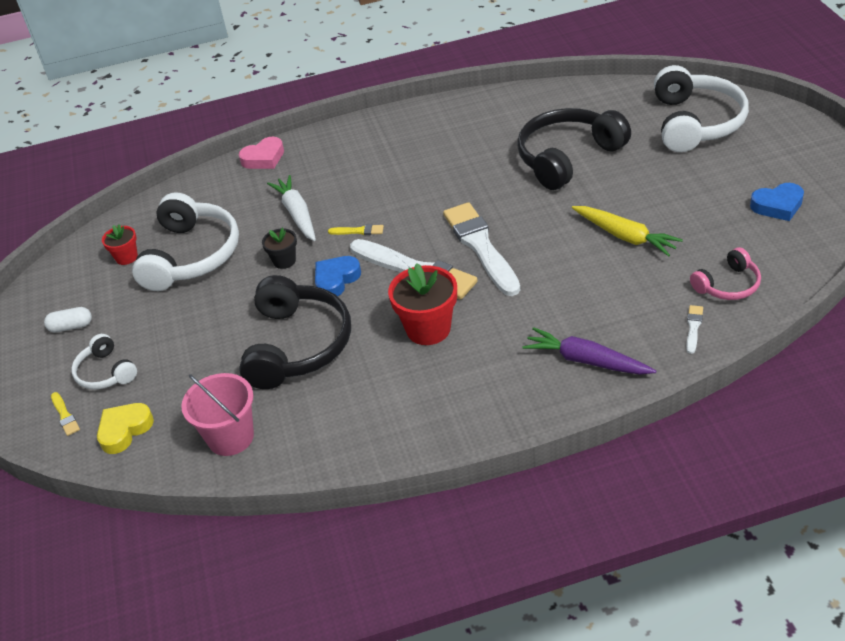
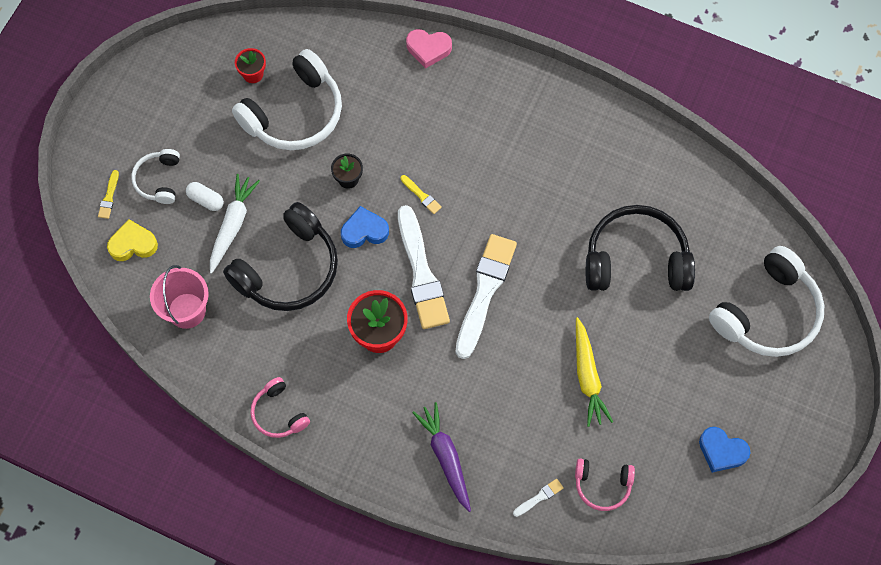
camera: 35 degrees right, 25 degrees up
white capsule [44,307,92,332] -> white capsule moved to [186,182,224,211]
white carrot [267,175,316,241] -> white carrot moved to [210,174,260,274]
none -> pink headphones [250,377,310,438]

